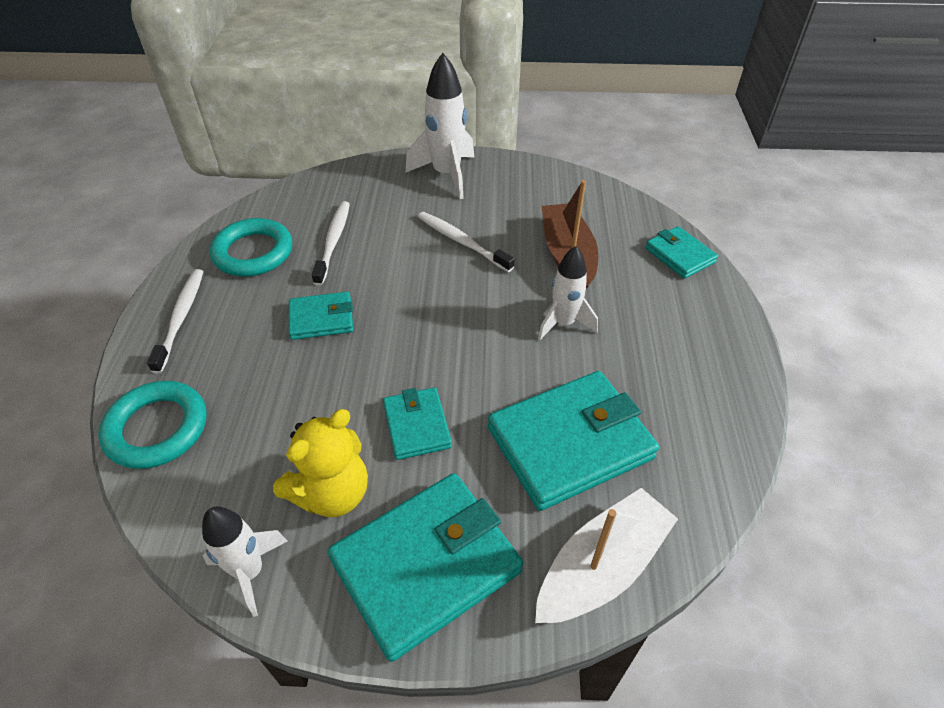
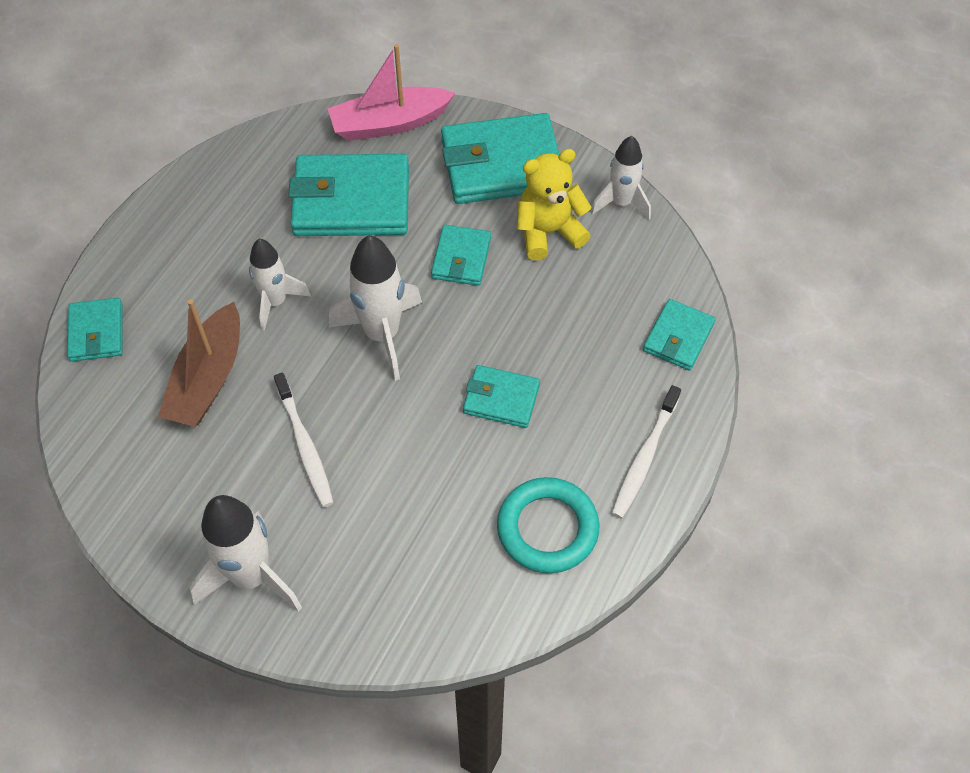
camera: 155 degrees left, 10 degrees up
turquoise ring [98,381,207,469] -> turquoise wallet [643,299,716,370]
white toothbrush [312,201,350,286] -> none
white boat [535,488,678,623] -> pink boat [327,44,455,141]
none -> white rocket [329,235,422,381]

